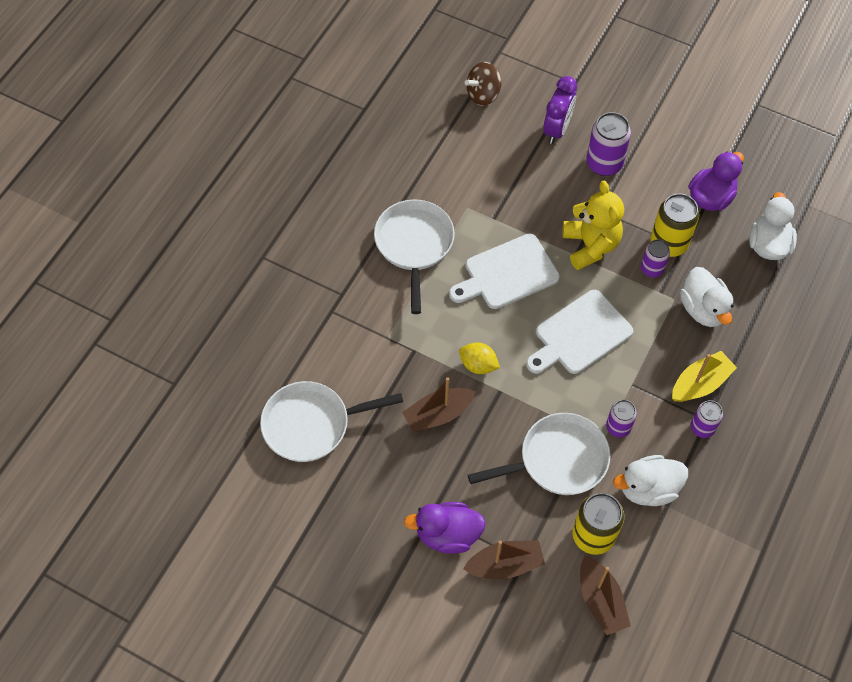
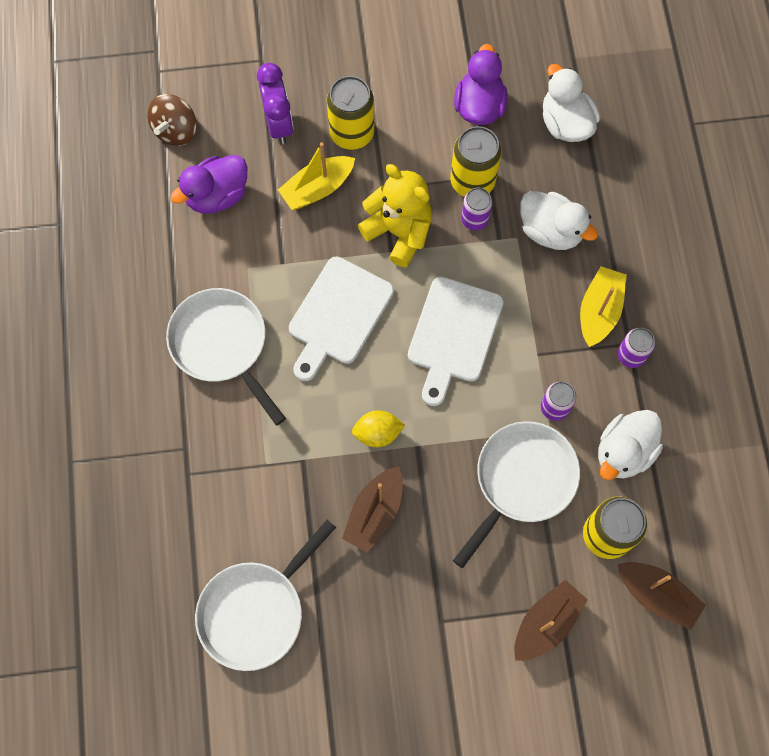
camera: 35 degrees left, 10 degrees up
purple duck [404,502,486,554] -> purple duck moved to [171,155,247,214]
purple can [586,112,631,176] -> yellow can [327,76,375,150]
none -> yellow boat [278,142,355,210]

